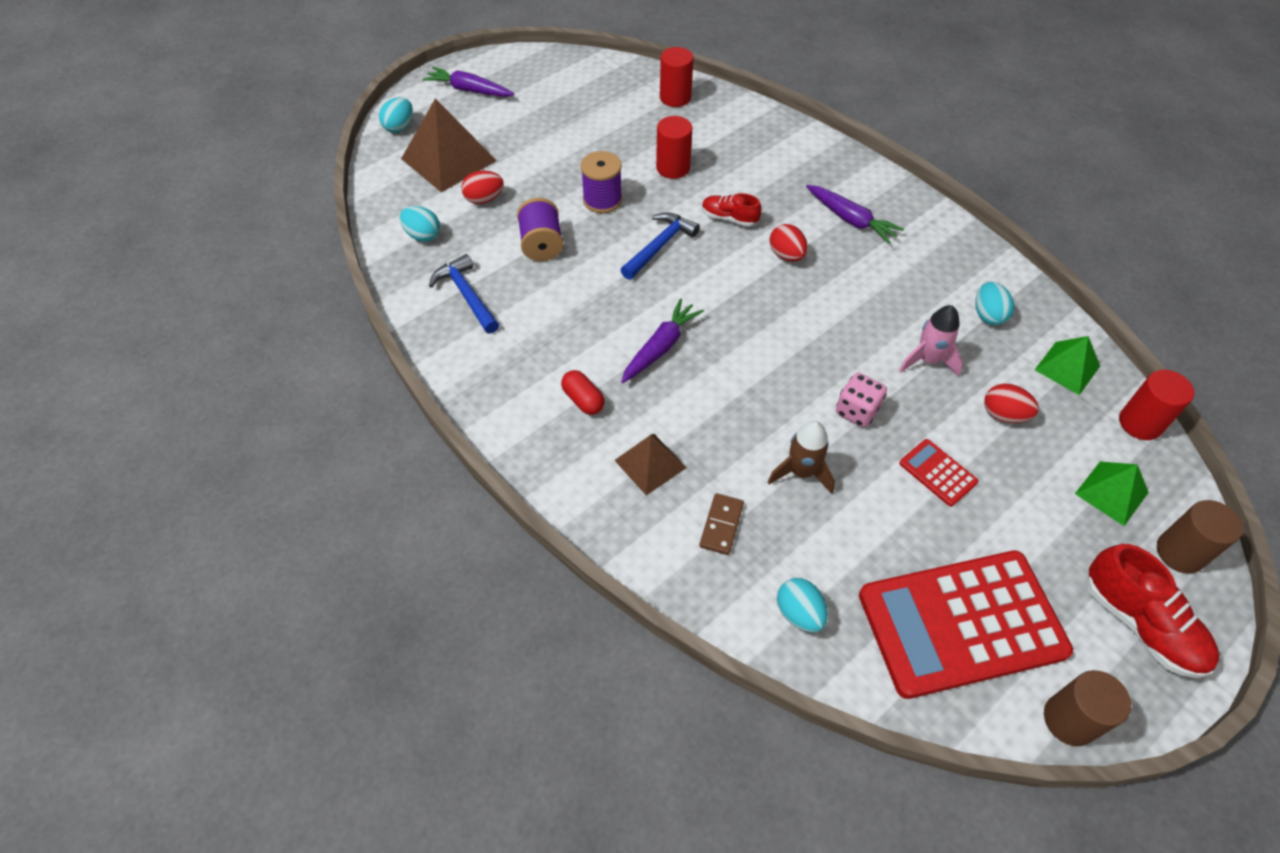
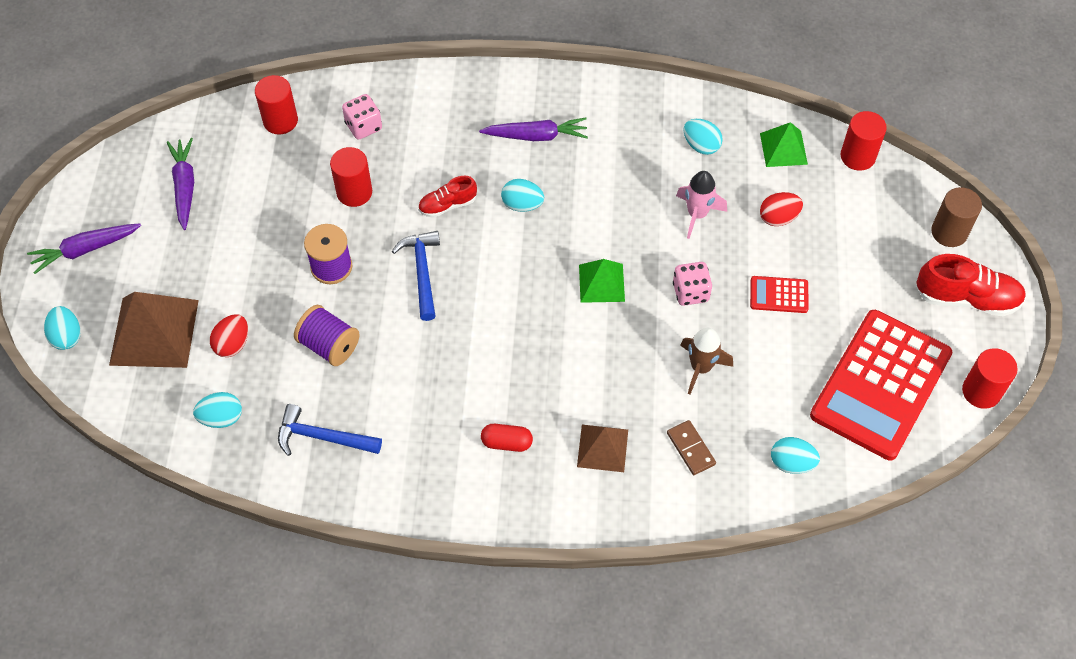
camera: 45 degrees left, 5 degrees up
purple carrot [621,298,704,383] -> purple carrot moved to [167,138,194,230]
red egg [769,224,808,261] -> turquoise egg [501,179,544,212]
brown cylinder [1044,670,1131,746] -> red cylinder [962,348,1018,409]
green pyramid [1075,461,1149,526] -> green pyramid moved to [579,259,625,303]
none -> pink dice [342,94,382,140]

